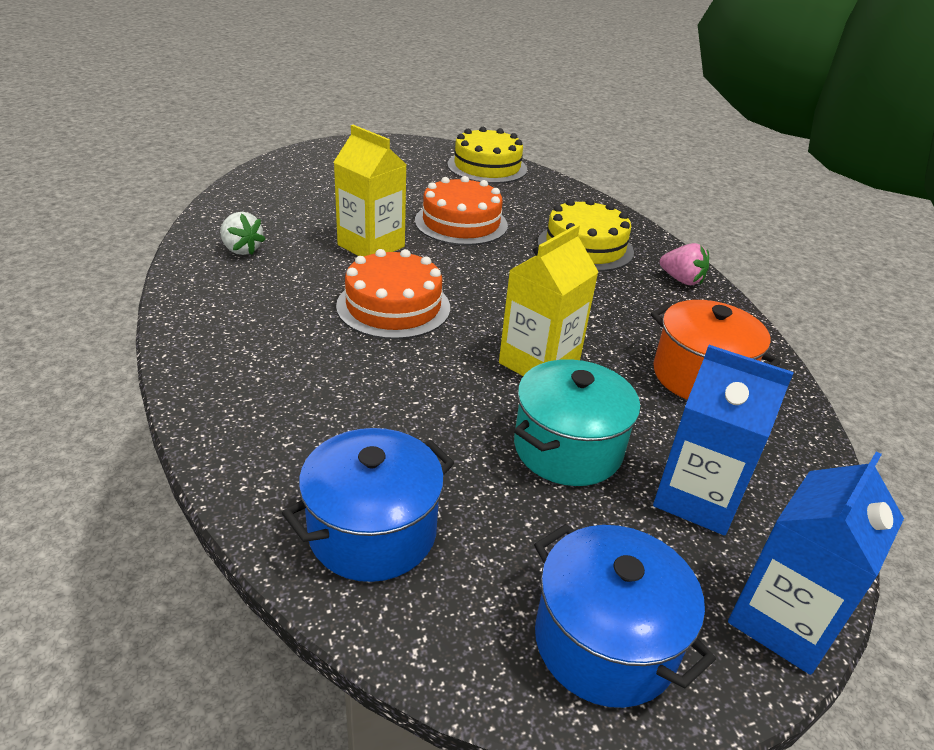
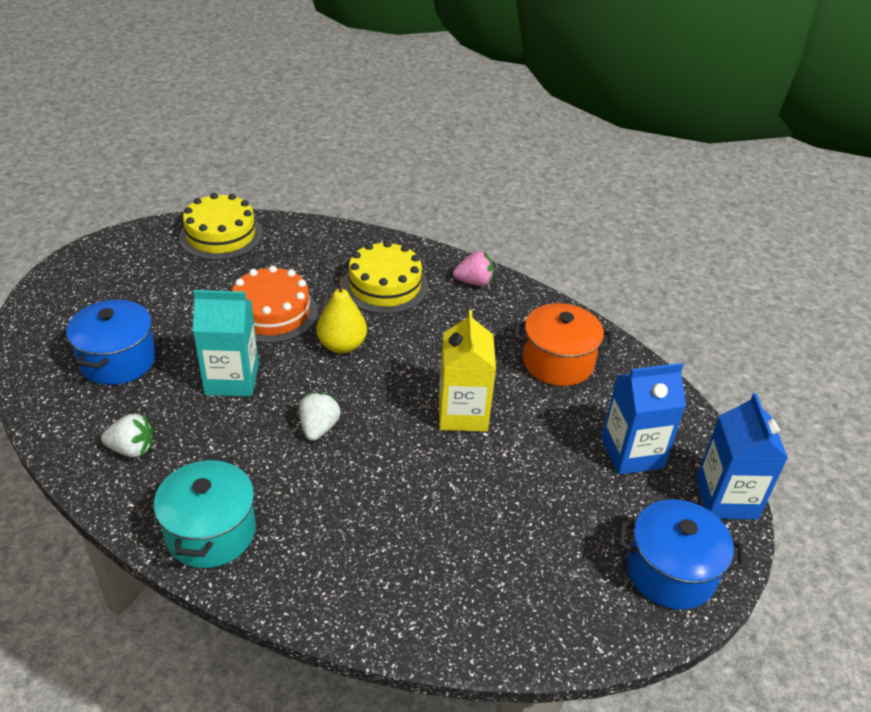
camera: 40 degrees left, 5 degrees up
blue pot [282,428,454,582] -> blue pot moved to [66,298,156,385]
yellow carton [334,125,406,257] -> turquoise carton [193,290,259,397]
orange cake [336,249,450,339] -> white strawberry [299,392,341,441]
turquoise pot [514,359,640,486] -> turquoise pot moved to [154,456,256,568]
none -> yellow pear [317,277,367,353]

